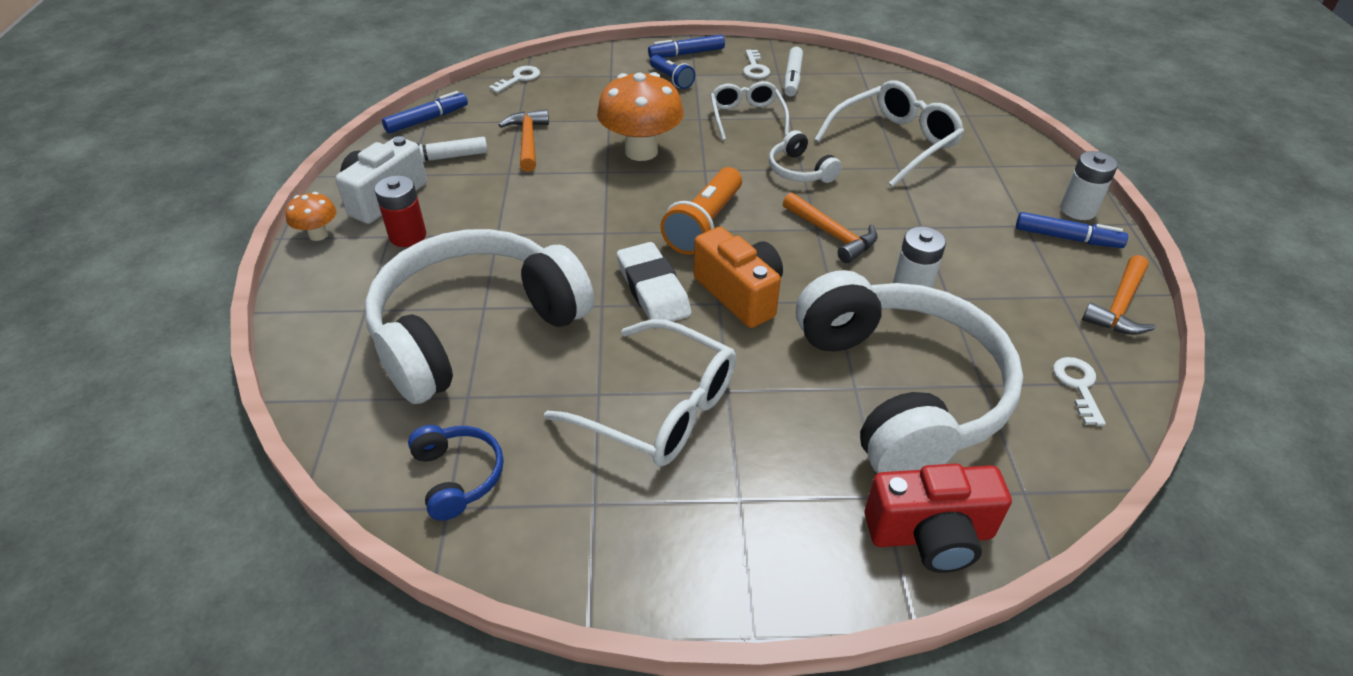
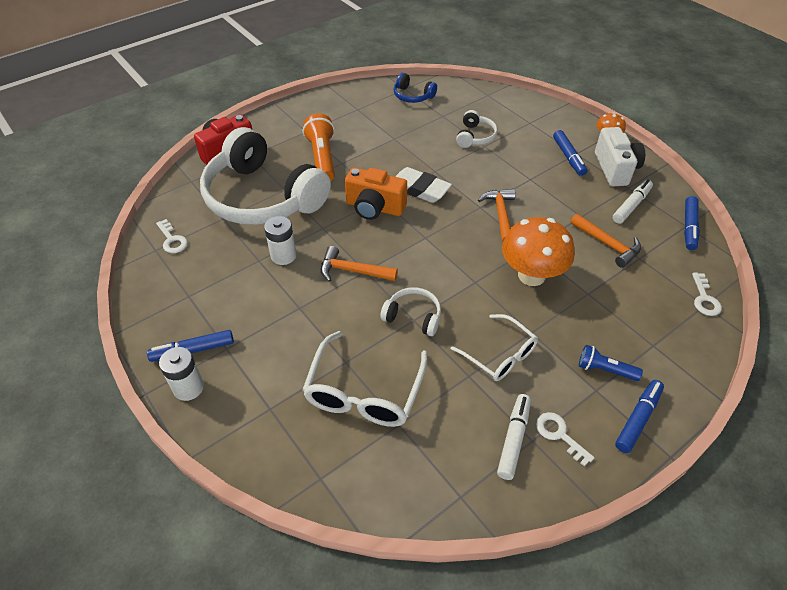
camera: 145 degrees right, 5 degrees up
white headphones [365,229,594,404] -> white headphones [456,110,498,148], size x0.41
red battery [375,175,426,247] -> blue marker [553,130,587,176]
white glasses [544,319,736,466] -> none
orange flashlight [660,167,742,255] -> orange flashlight moved to [303,113,335,181]
white marker [784,47,803,96] -> white marker turned 45 degrees clockwise [497,394,531,480]
orange hammer [1082,255,1156,335] -> orange hammer moved to [478,189,516,243]

